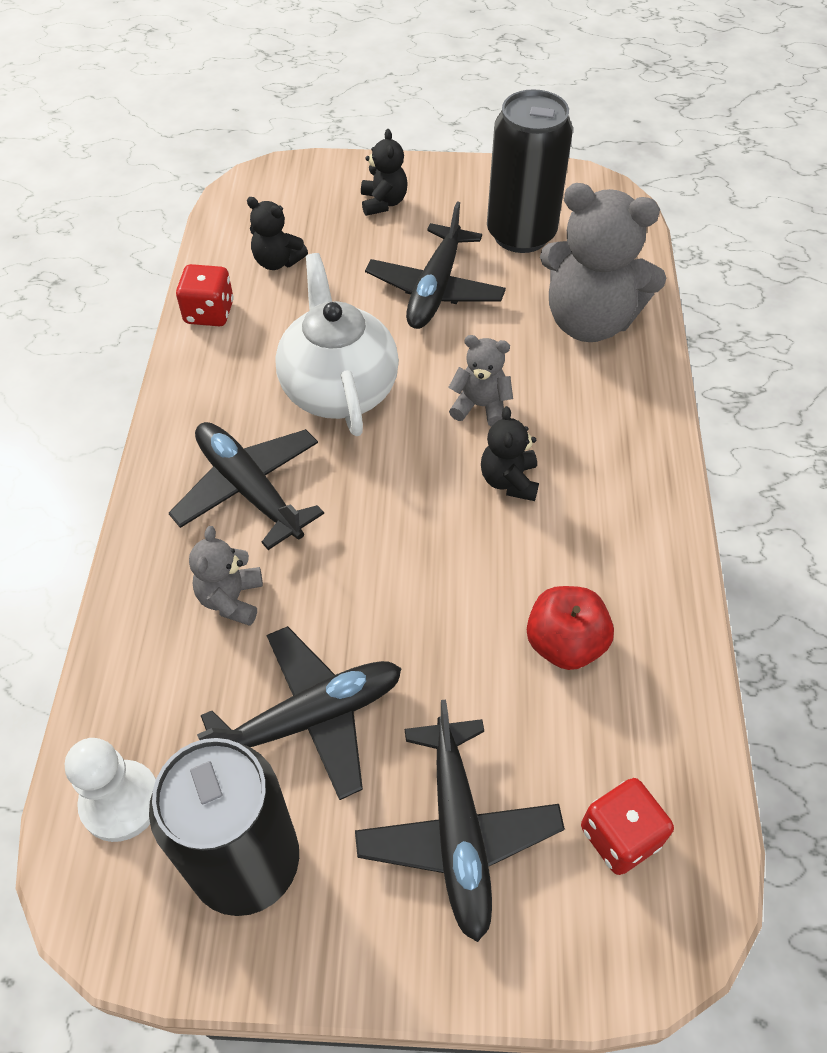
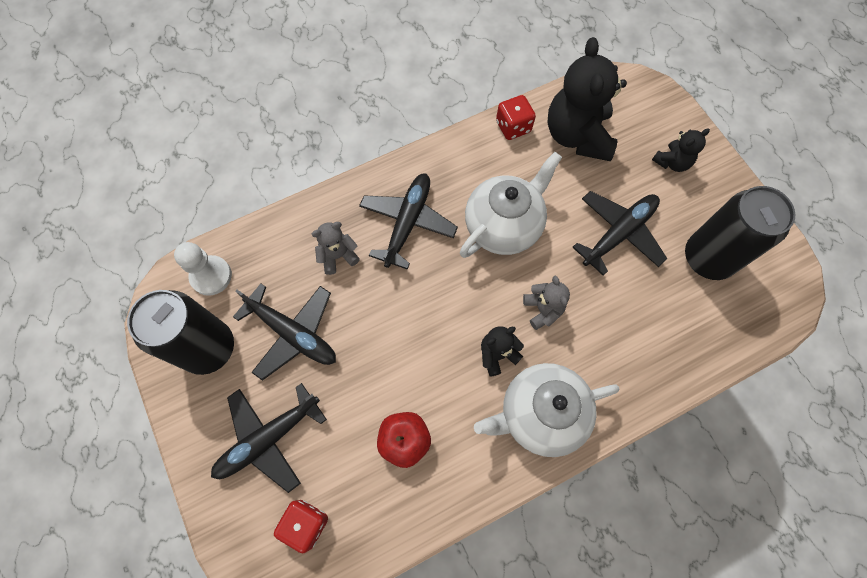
camera: 60 degrees right, 15 degrees up
black teddy bear [247,197,308,270] -> black teddy bear [547,37,627,161], size x2.05
black plane [365,201,506,329] -> black plane turned 150 degrees clockwise [572,191,668,276]
grey teddy bear [540,183,666,342] -> none
none -> white teapot [474,363,619,457]

